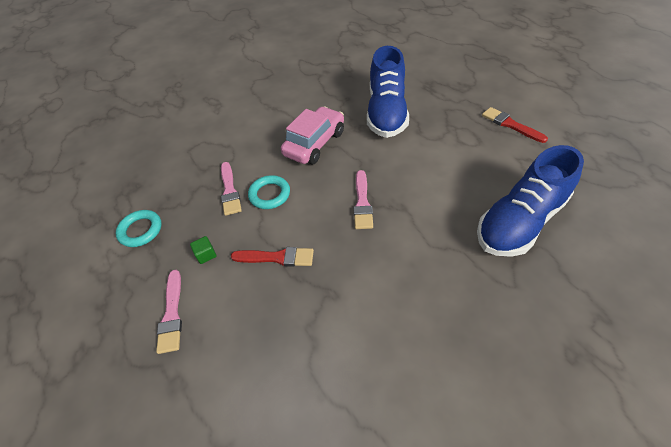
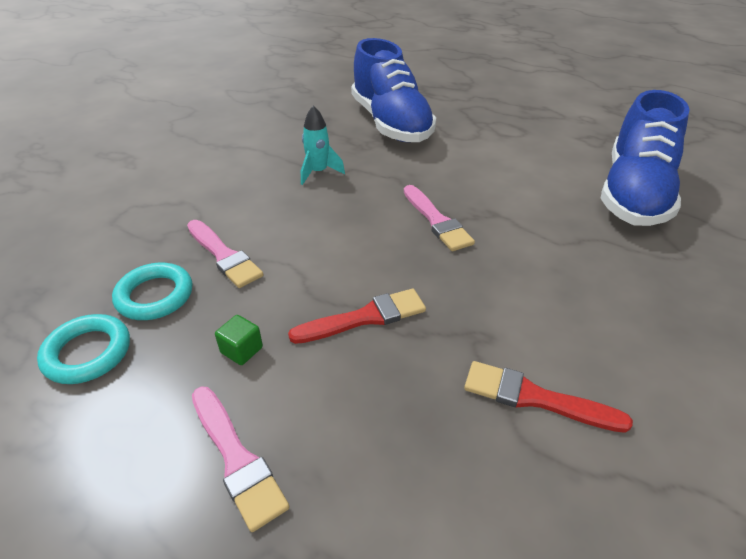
camera: 30 degrees left, 10 degrees down
turquoise ring [248,175,290,209] -> turquoise ring moved to [112,263,192,320]
pink car [281,106,344,165] -> turquoise rocket [301,105,345,185]
red brush [482,107,548,143] -> red brush moved to [464,361,633,433]

